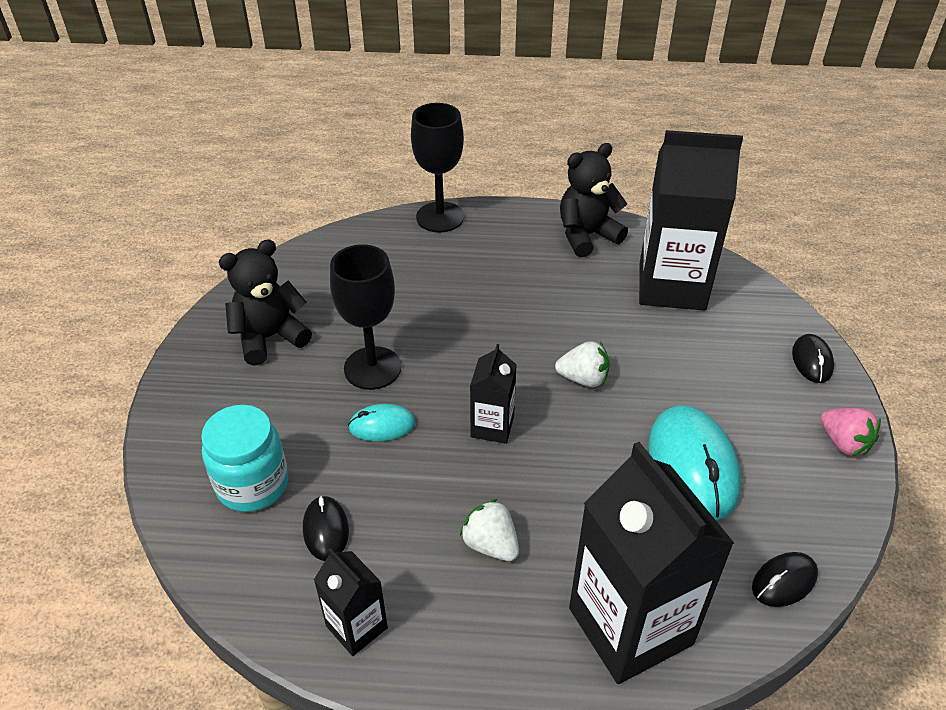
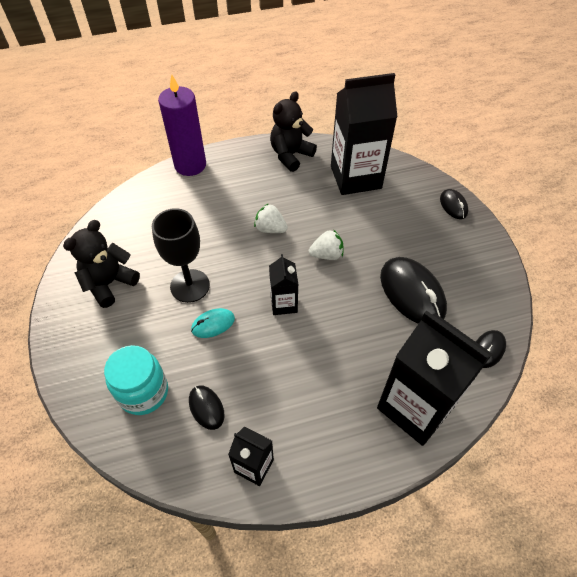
camera: 20 degrees left, 10 degrees up
black goblet [411,103,464,232] -> purple candle [158,74,206,176]
white strawberry [460,499,519,561] -> white strawberry moved to [254,203,288,233]
turquoise mouse [649,405,741,520] -> black mouse [380,257,447,324]
pink strawberry [821,408,881,456] -> none

